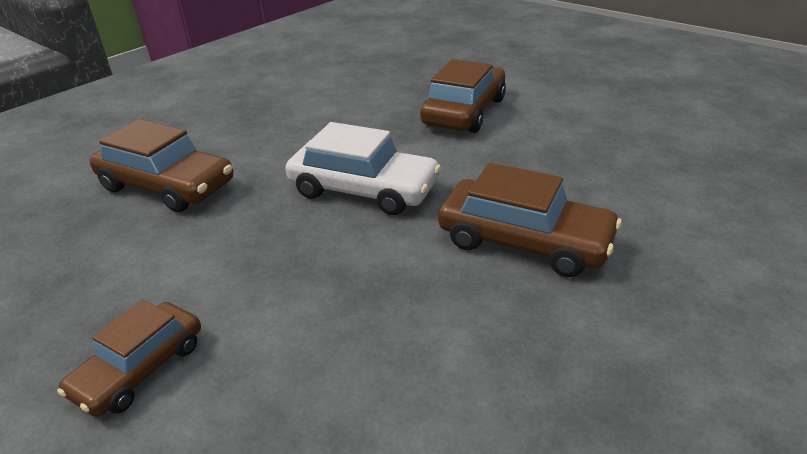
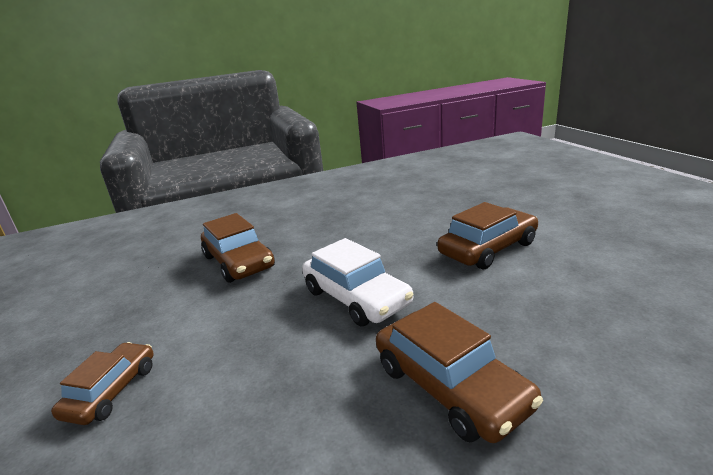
camera: 30 degrees right, 10 degrees down
brown car [57,300,201,417] -> brown car turned 135 degrees clockwise [51,342,154,425]

